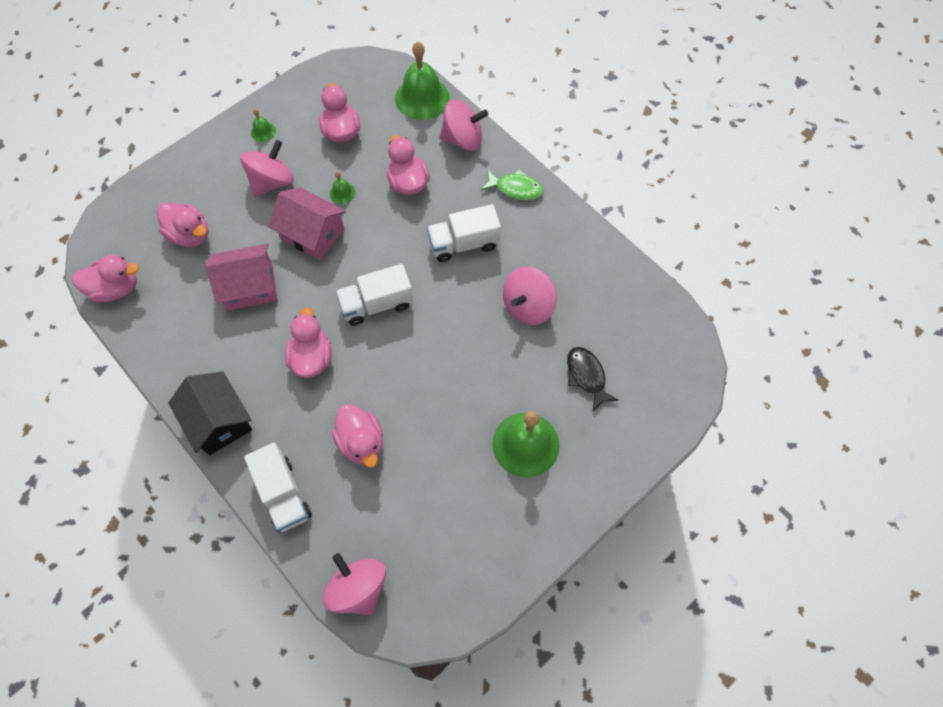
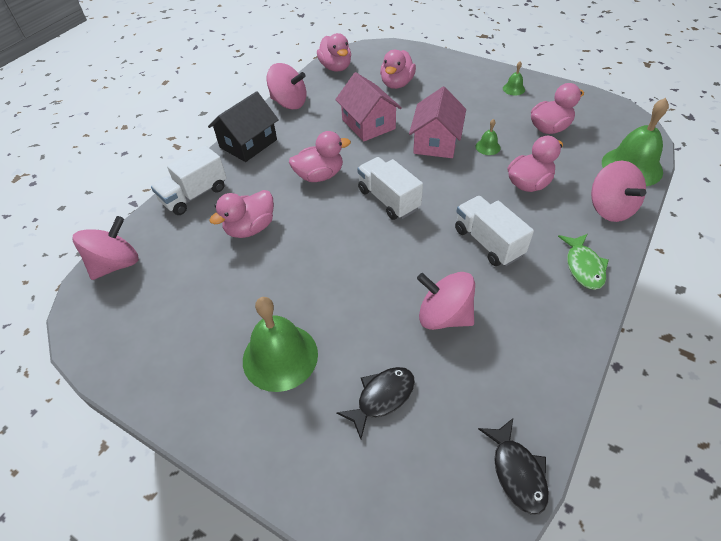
camera: 75 degrees right, 15 degrees down
pink spinning top [240,140,294,197] -> pink spinning top moved to [267,63,306,109]
none -> black fish [478,418,549,515]

